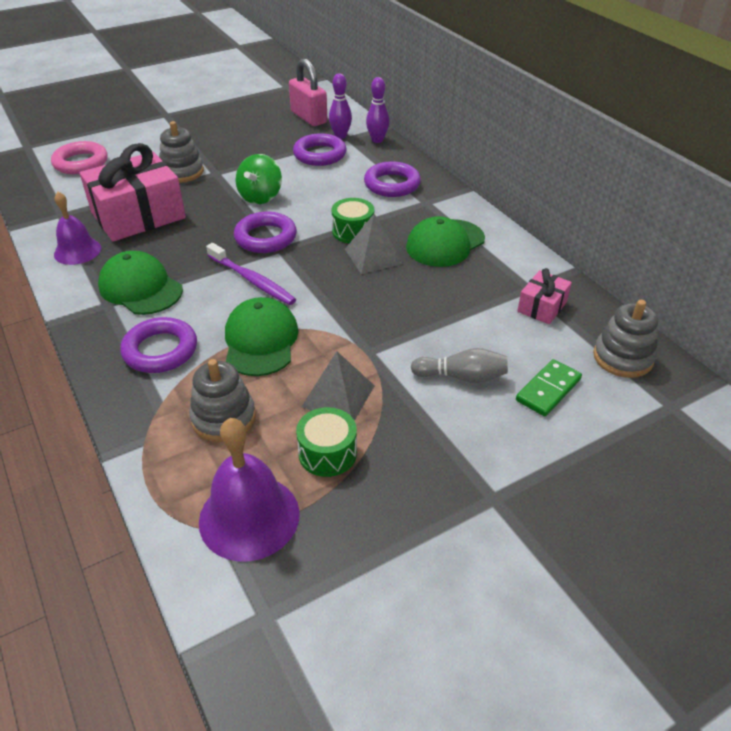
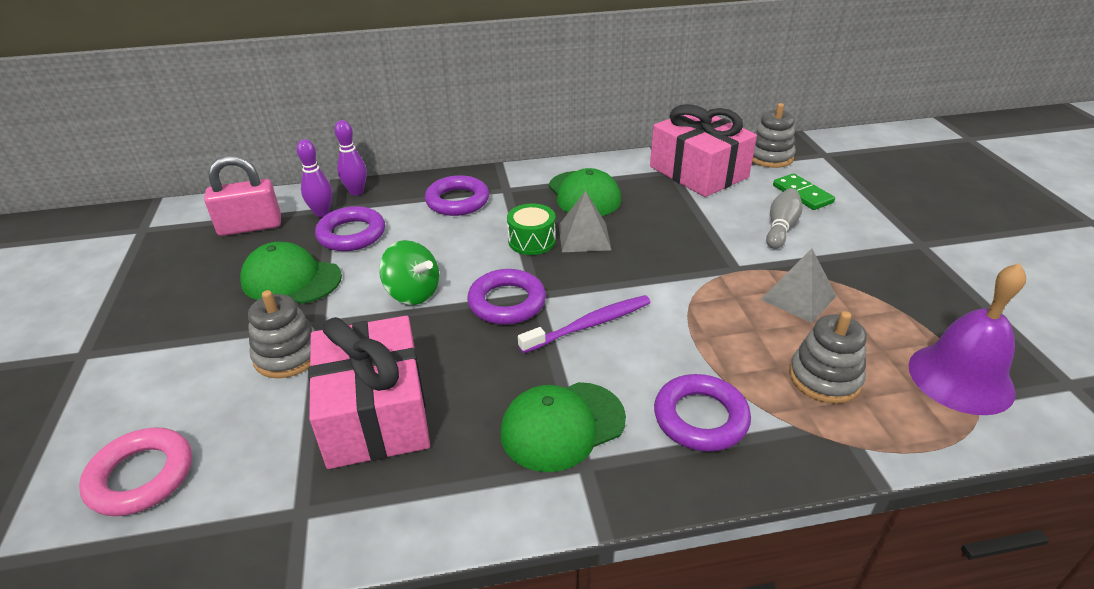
camera: 70 degrees left, 5 degrees down
purple bell [54,192,101,265] -> none
green cap [225,297,298,376] -> green cap moved to [240,242,342,304]
green drum [296,407,357,477] -> none
pink gift [517,268,572,324] -> pink gift [650,104,757,197], size x2.08

